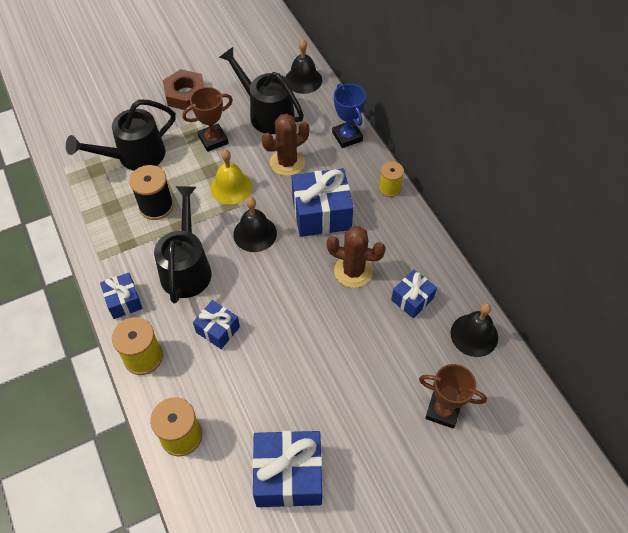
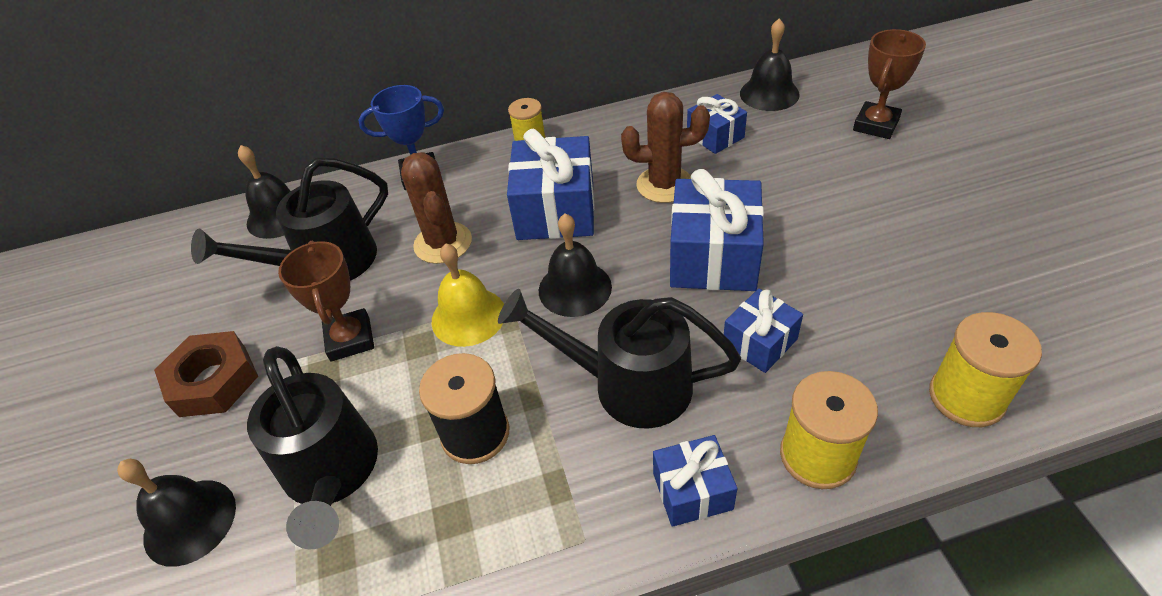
camera: 75 degrees left, 10 degrees down
blue gift [252,431,322,507] -> blue gift moved to [670,169,764,291]
brown cactus [327,226,386,288] -> brown cactus turned 60 degrees clockwise [621,92,710,203]
none -> black bell [117,459,236,567]

